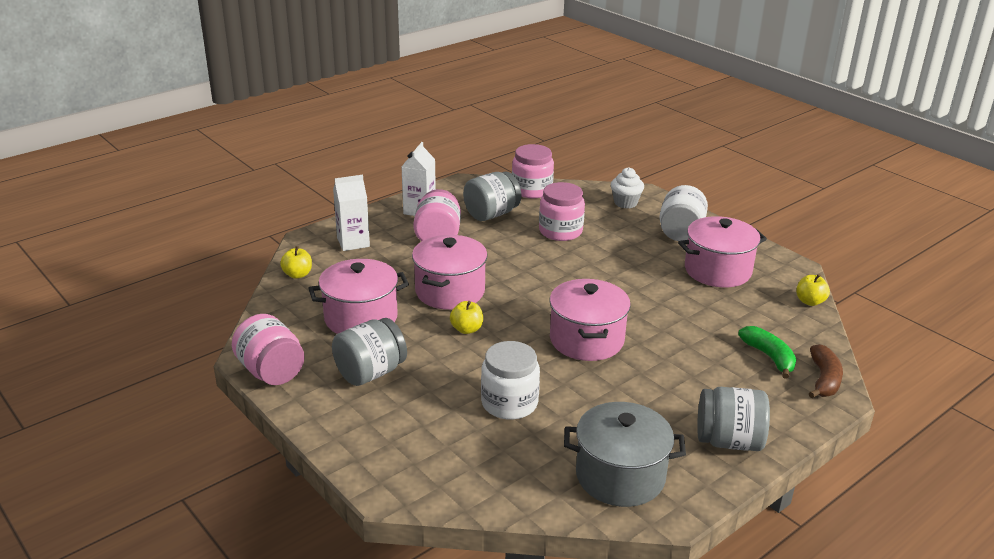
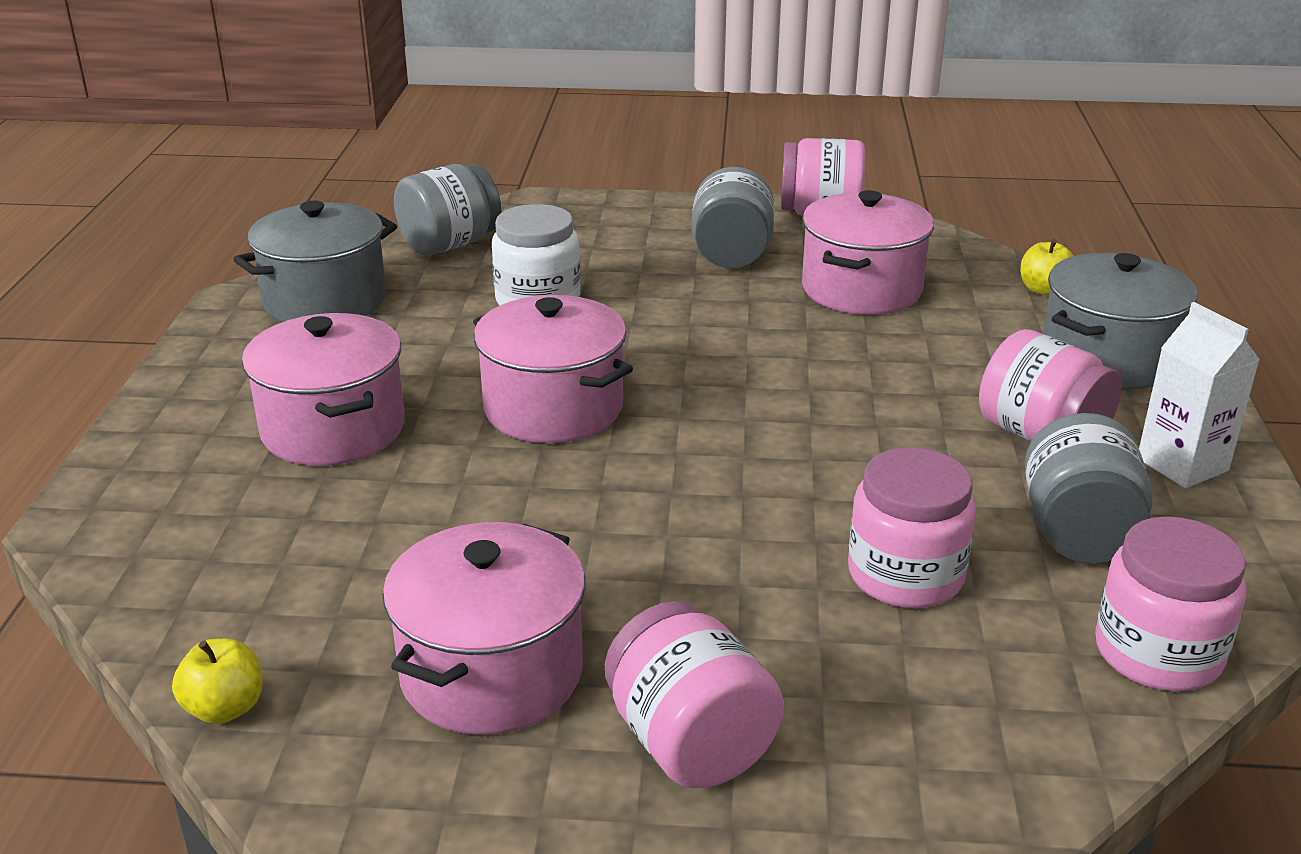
camera: 135 degrees right, 0 degrees up
white carton [333,175,370,251] -> grey pot [1043,253,1198,390]
pink pot [412,235,488,310] -> pink pot moved to [242,313,405,466]
yellow apple [450,301,483,334] -> none
white cupcake [611,167,644,208] -> none
white jar [660,185,708,241] -> pink jar [605,601,784,788]
grey jar [697,387,770,451] -> grey jar moved to [394,164,501,256]
green banana [738,326,797,379] -> none
brown banana [809,344,843,398] -> none

